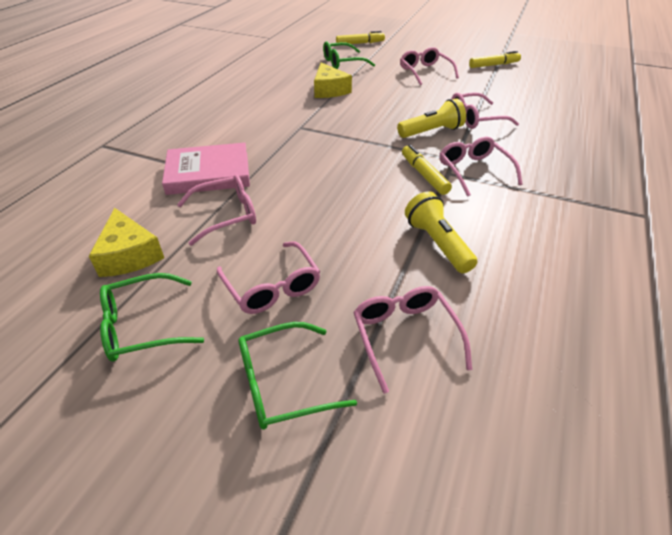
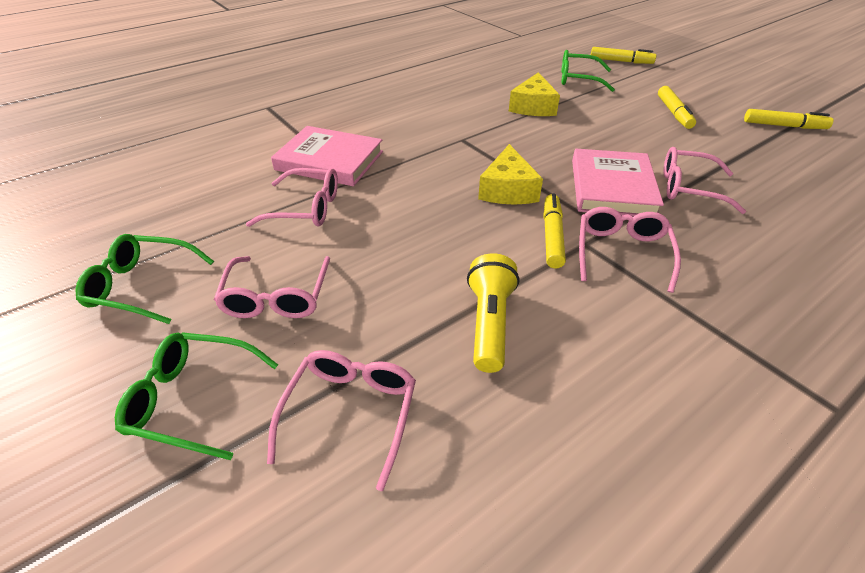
camera: 30 degrees right, 0 degrees up
yellow cheese [89,208,164,277] -> yellow cheese moved to [478,144,543,205]
yellow flashlight [397,98,466,138] -> pink book [572,149,664,216]
pink glasses [400,47,459,85] -> yellow marker [658,86,696,129]

